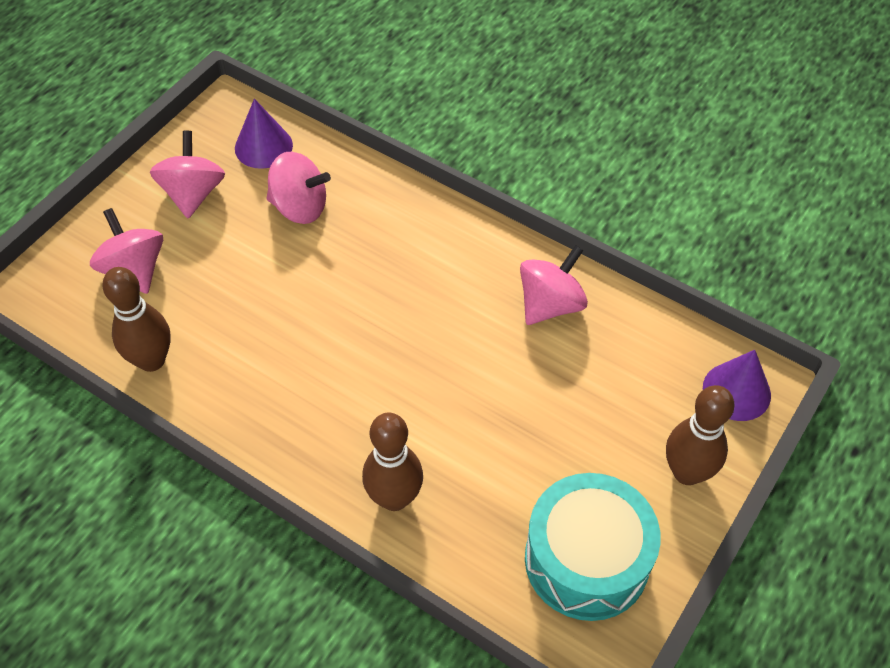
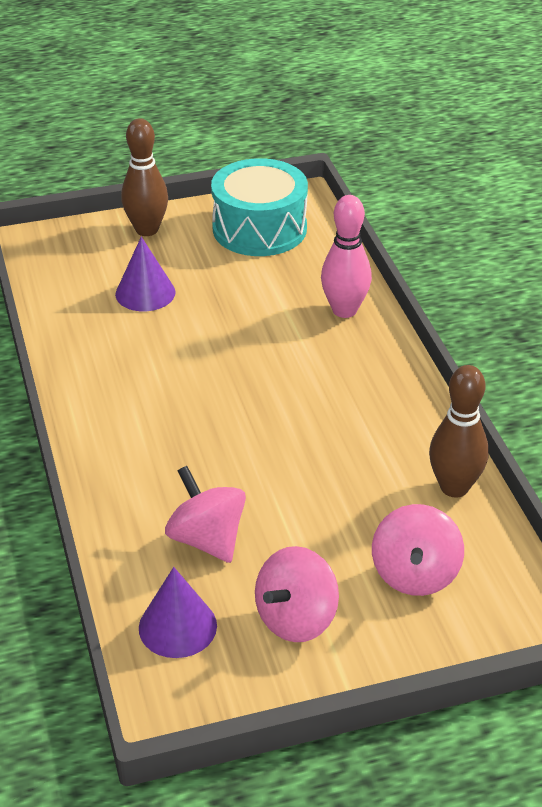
camera: 140 degrees left, 15 degrees down
brown bowling pin [362,413,423,511] -> pink bowling pin [321,195,372,318]
pink spinning top [520,245,588,325] -> none
purple cone [703,350,771,421] -> purple cone moved to [115,237,176,311]

